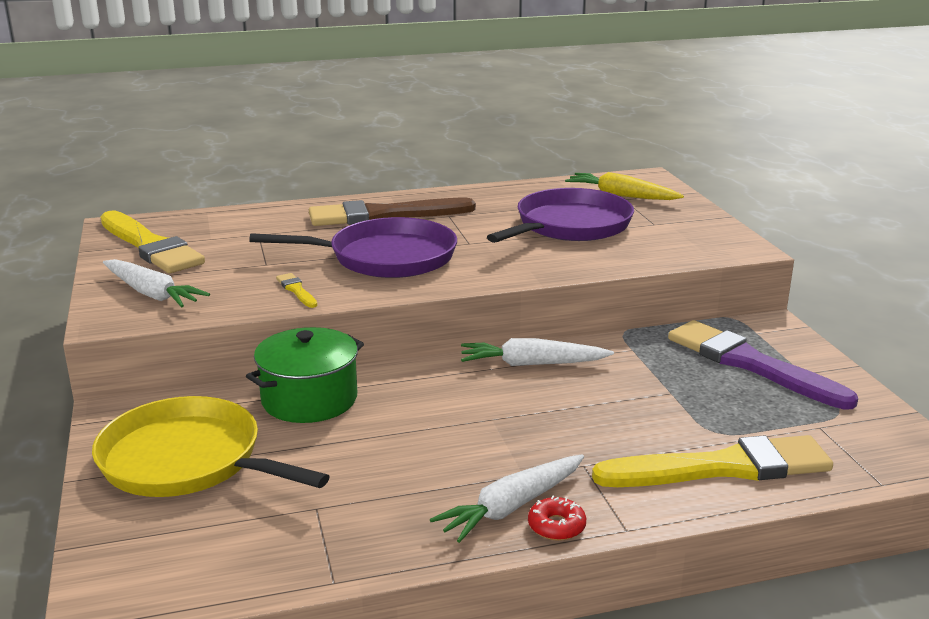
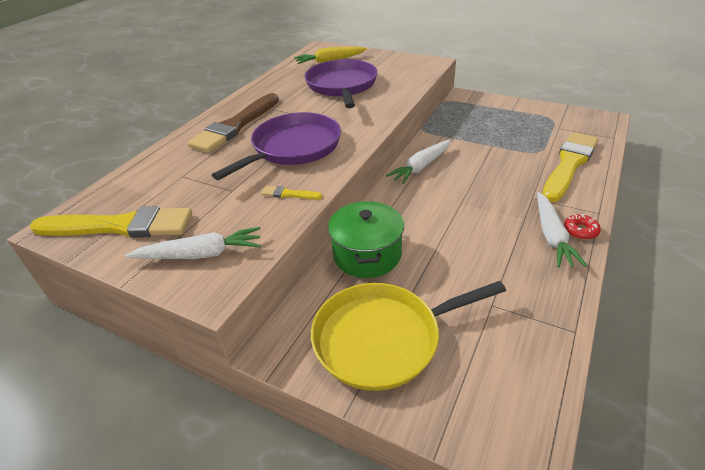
camera: 45 degrees left, 15 degrees up
purple brush [668,320,858,410] -> none

